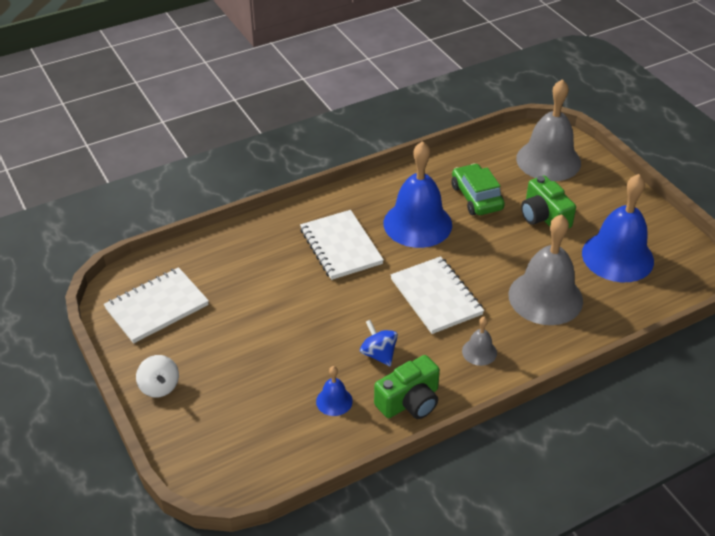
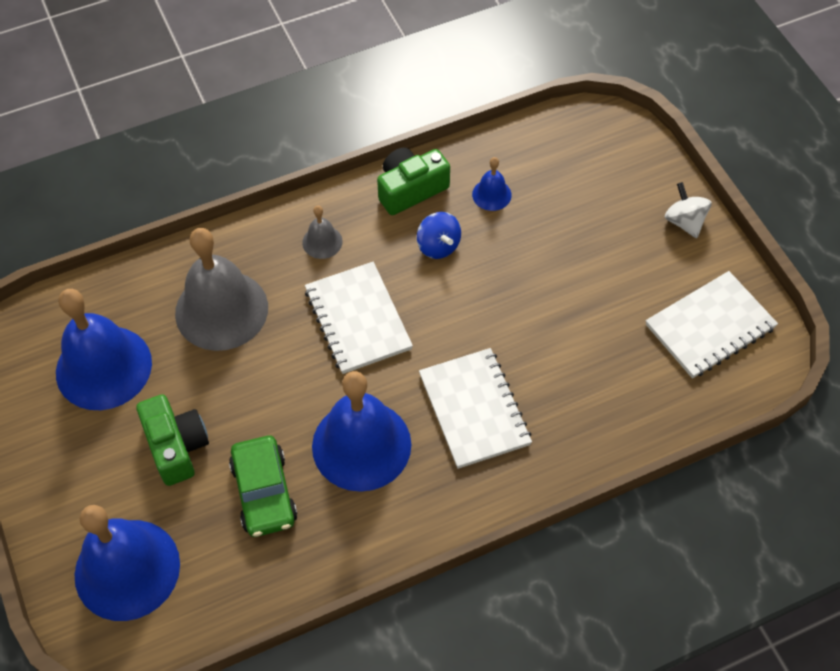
camera: 175 degrees left, 15 degrees up
grey bell [516,79,581,181] -> blue bell [74,505,180,621]

